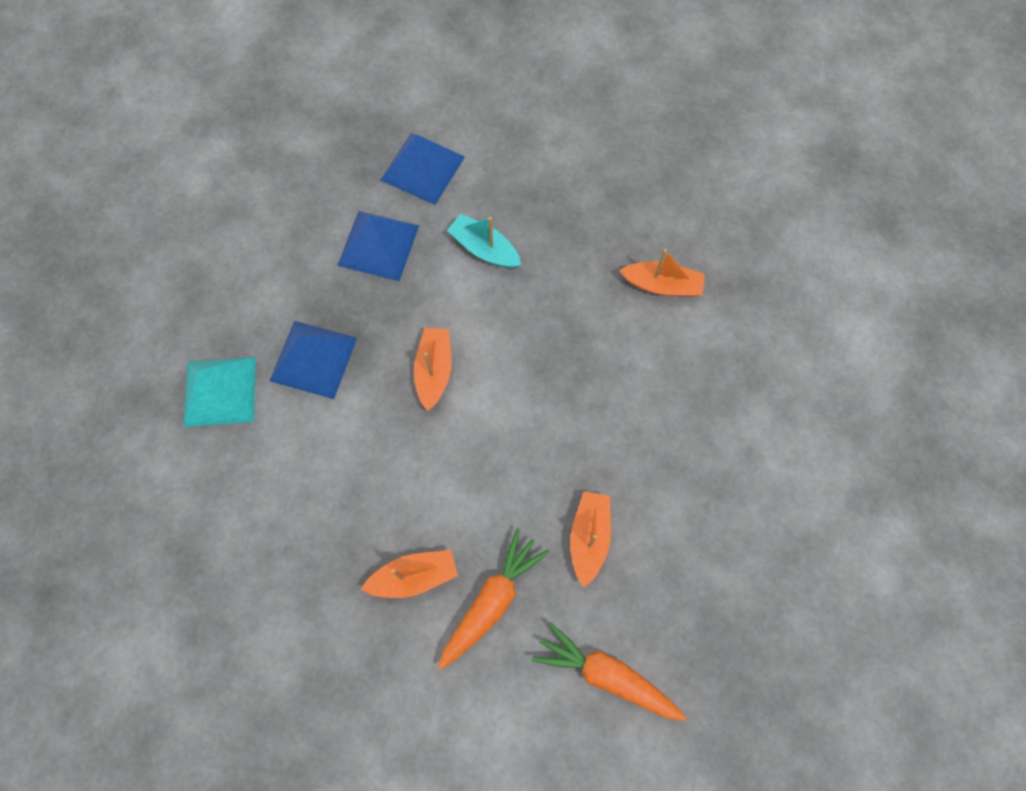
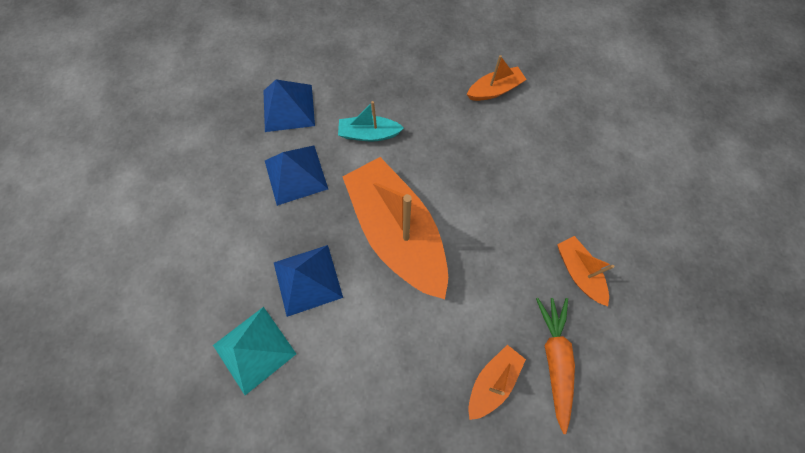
camera: 35 degrees left, 0 degrees up
orange boat [414,328,451,411] -> orange boat [343,157,448,299], size x2.16
orange carrot [532,622,686,721] -> none

